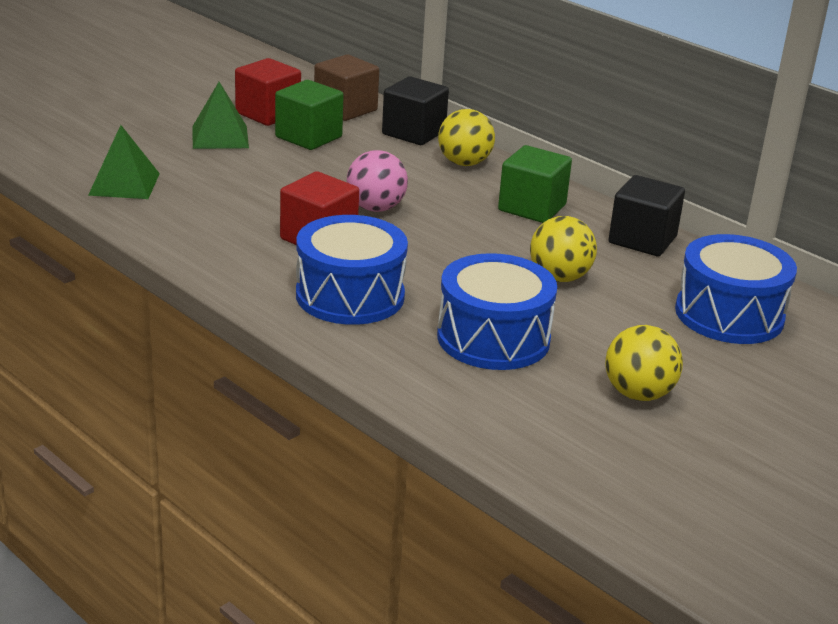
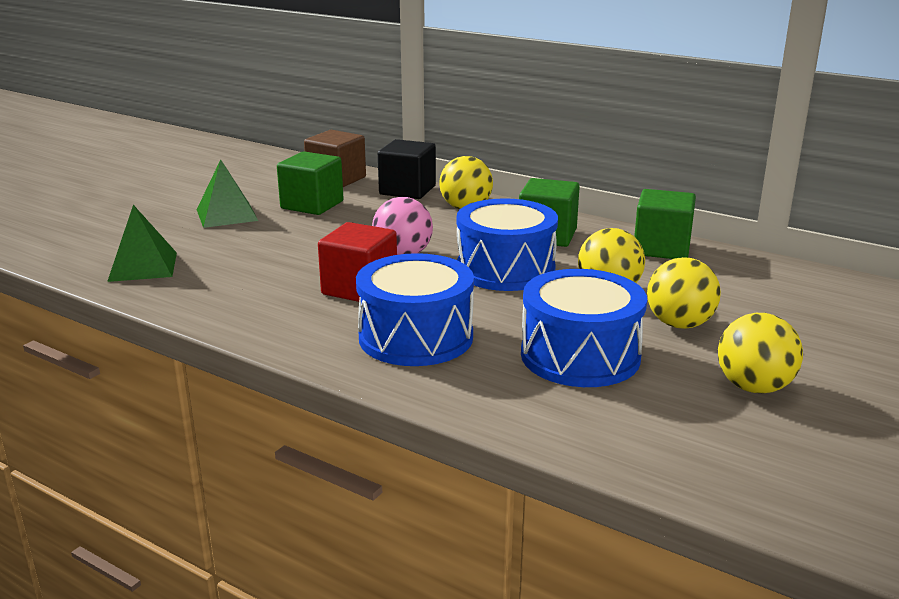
camera: 10 degrees left, 5 degrees down
red cube [235,58,301,126] -> none
black cube [608,175,685,256] -> green cube [634,189,696,259]
blue drum [675,234,797,344] -> blue drum moved to [457,198,558,291]
none -> yellow ball [647,257,721,329]

